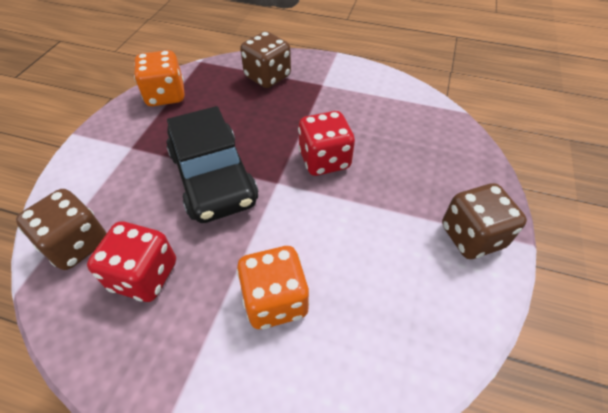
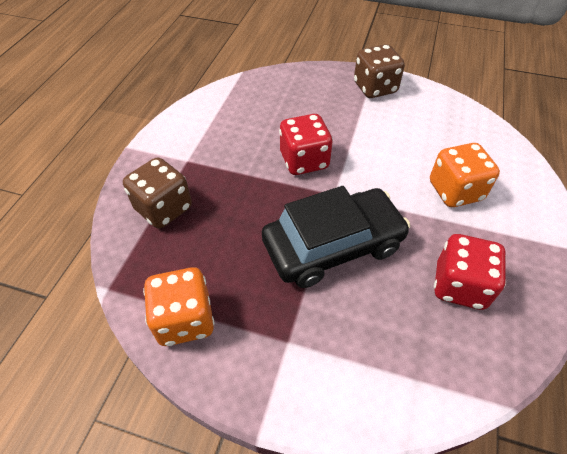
camera: 90 degrees left, 0 degrees up
brown dice [16,189,107,270] -> none

